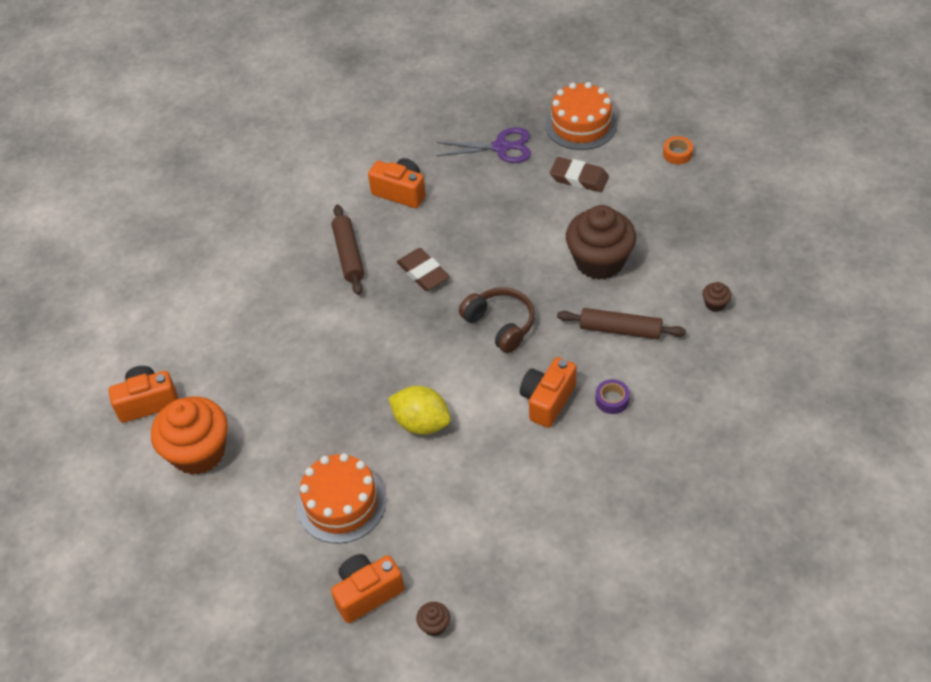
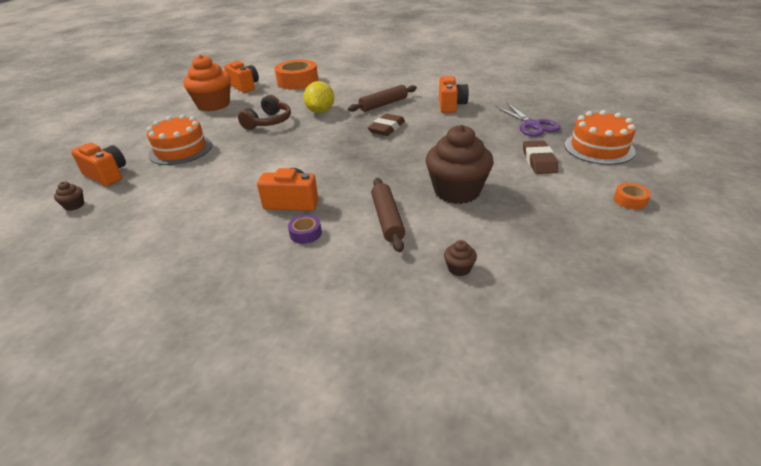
camera: 65 degrees right, 15 degrees down
yellow lemon [388,386,451,435] -> yellow lemon moved to [303,81,334,113]
brown headphones [459,287,535,353] -> brown headphones moved to [238,95,291,130]
none -> orange tape [274,60,318,89]

